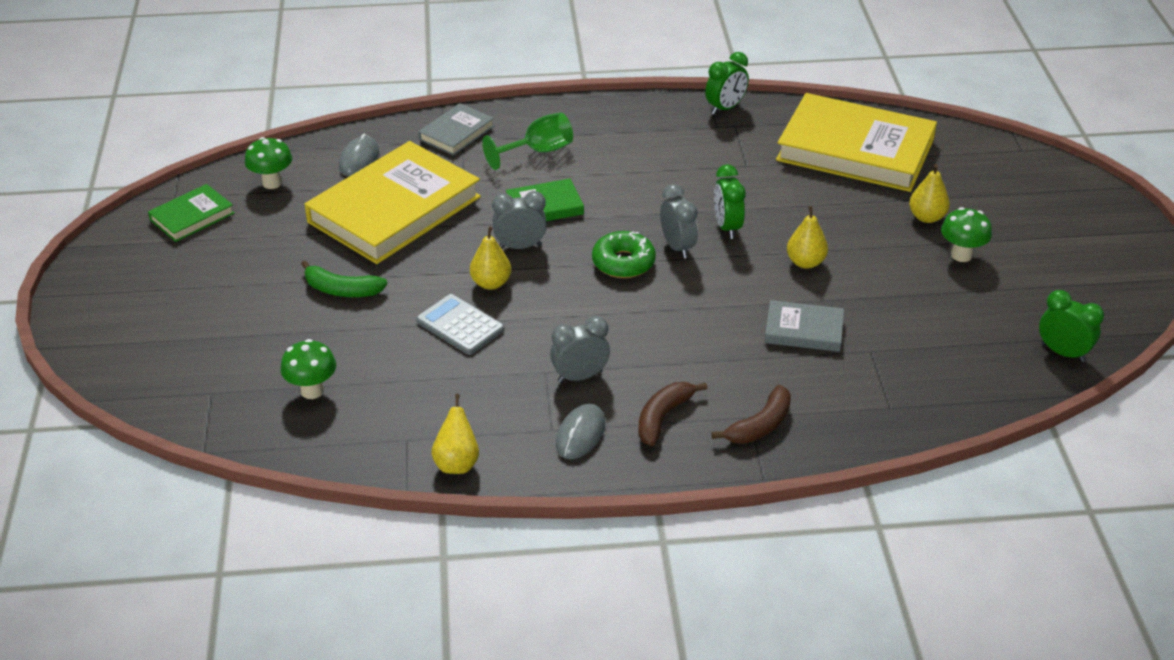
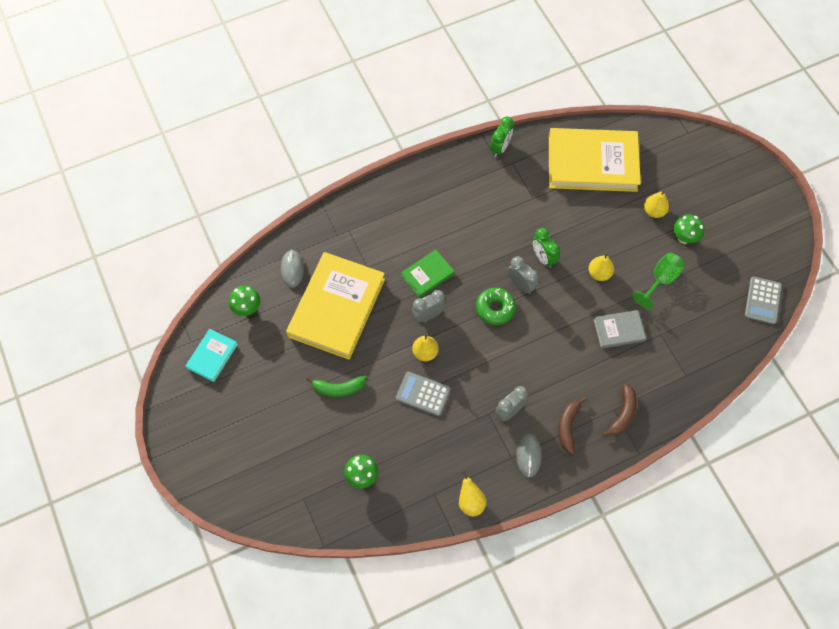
camera: 20 degrees left, 25 degrees up
green book [148,184,234,242] -> turquoise book [186,329,238,382]
grey book [418,103,494,155] -> none
green goblet [482,113,573,170] -> green goblet moved to [633,253,685,309]
green clock [1039,290,1104,362] -> grey calculator [745,276,782,324]

